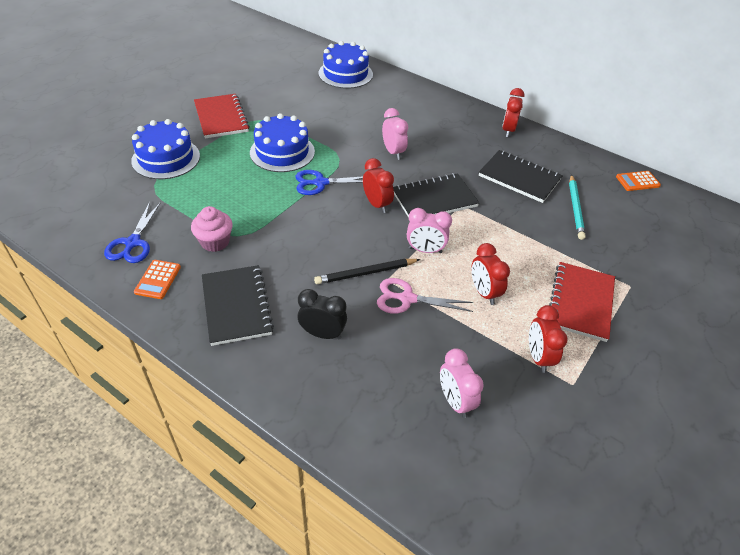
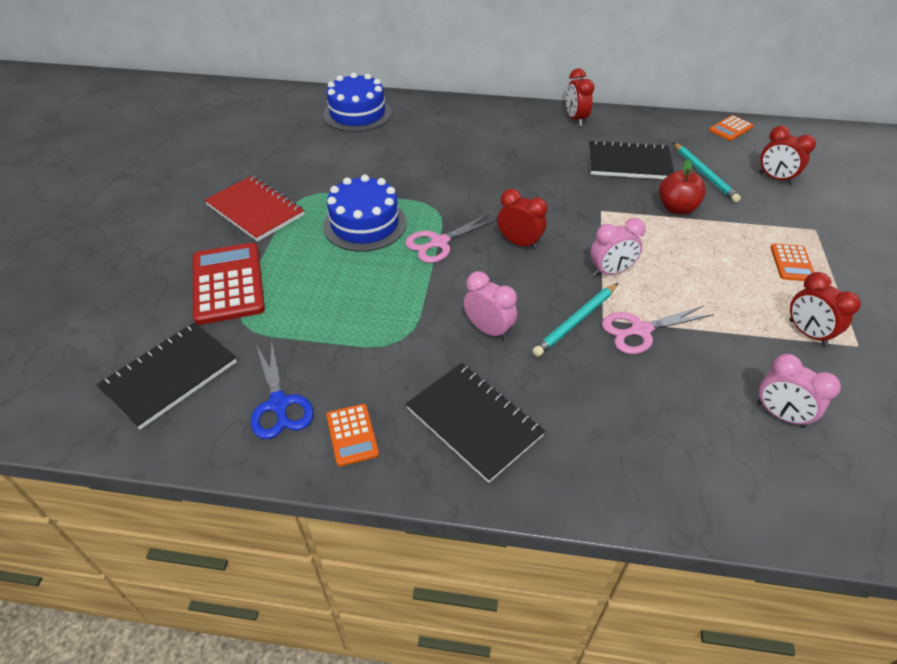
camera: 25 degrees left, 0 degrees up
blue cake [131,119,200,179] -> red calculator [193,243,265,325]
pink cupcake [191,206,233,252] -> none
blue scissors [295,170,363,195] -> pink scissors [405,213,498,263]
black clock [298,289,347,340] -> none
black pencil [314,259,420,284] -> turquoise pencil [532,283,618,357]
pink clock [382,108,408,160] -> pink clock moved to [464,271,517,340]
black notebook [393,173,479,218] -> black notebook moved to [96,322,237,430]
red clock [471,243,510,305] -> red clock moved to [759,126,816,185]
red notebook [549,262,615,342] -> orange calculator [771,244,814,281]
none -> red apple [659,159,706,215]

